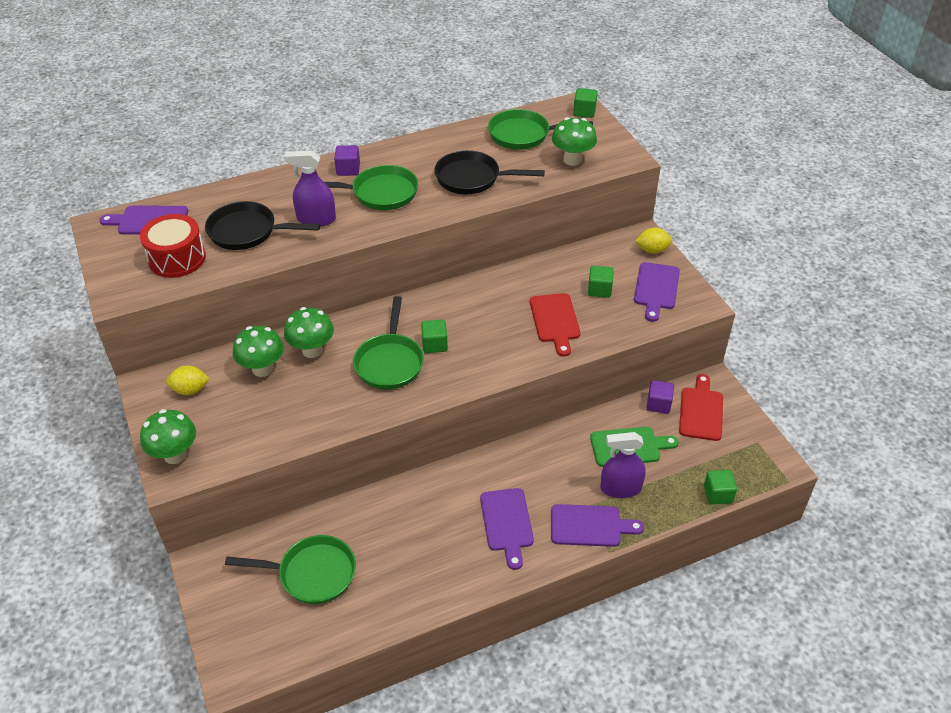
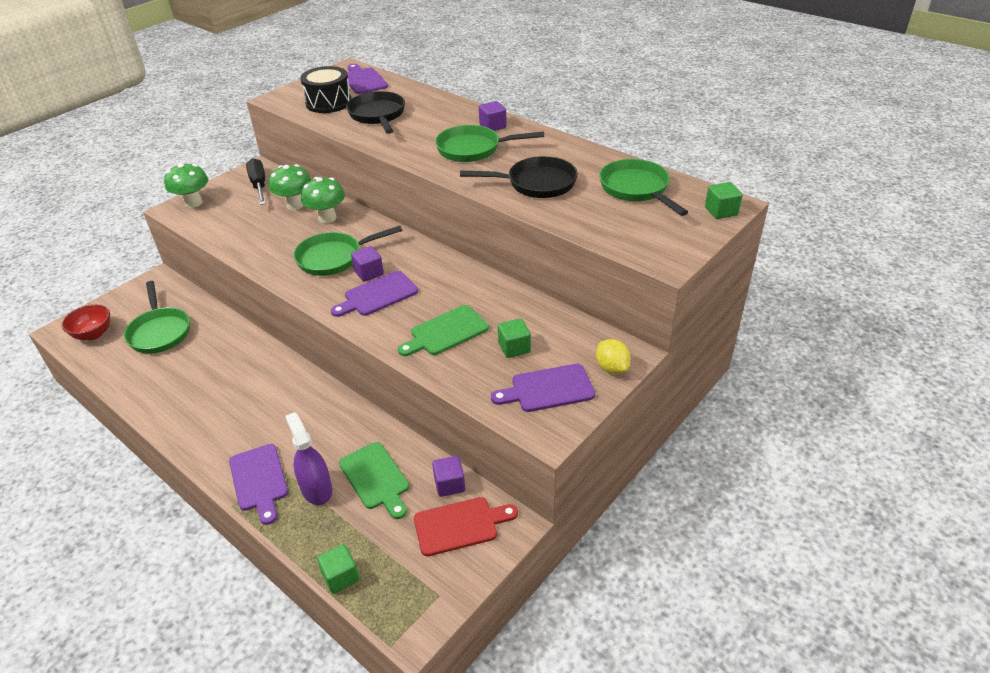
camera: 65 degrees right, 5 degrees down
red drum [140,214,206,278] -> black drum [300,66,352,113]
yellow lemon [166,365,210,395] -> black screwdriver [246,158,266,205]
purple spray bottle [284,151,336,227] -> none
green pan [324,165,418,210] -> green pan turned 120 degrees clockwise [435,125,544,162]
green cube [421,320,448,353] -> purple cube [351,246,384,282]
black pan [434,150,545,194] -> black pan turned 105 degrees clockwise [460,156,578,198]
purple cutting board [480,488,534,570] -> purple cutting board moved to [331,271,418,317]
red cutting board [530,293,580,357] -> green cutting board [398,305,489,356]
green mushroom [552,117,597,166] -> none
none -> red bowl [62,304,110,340]

